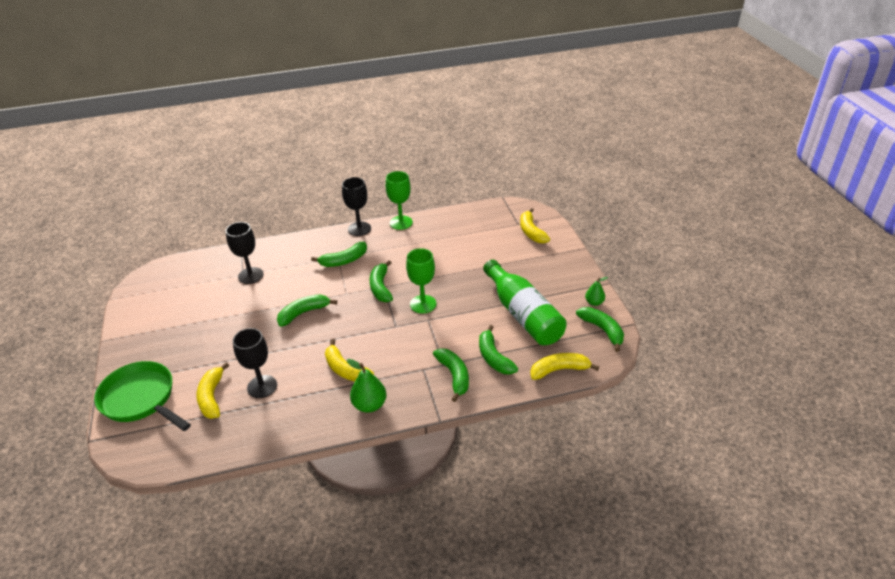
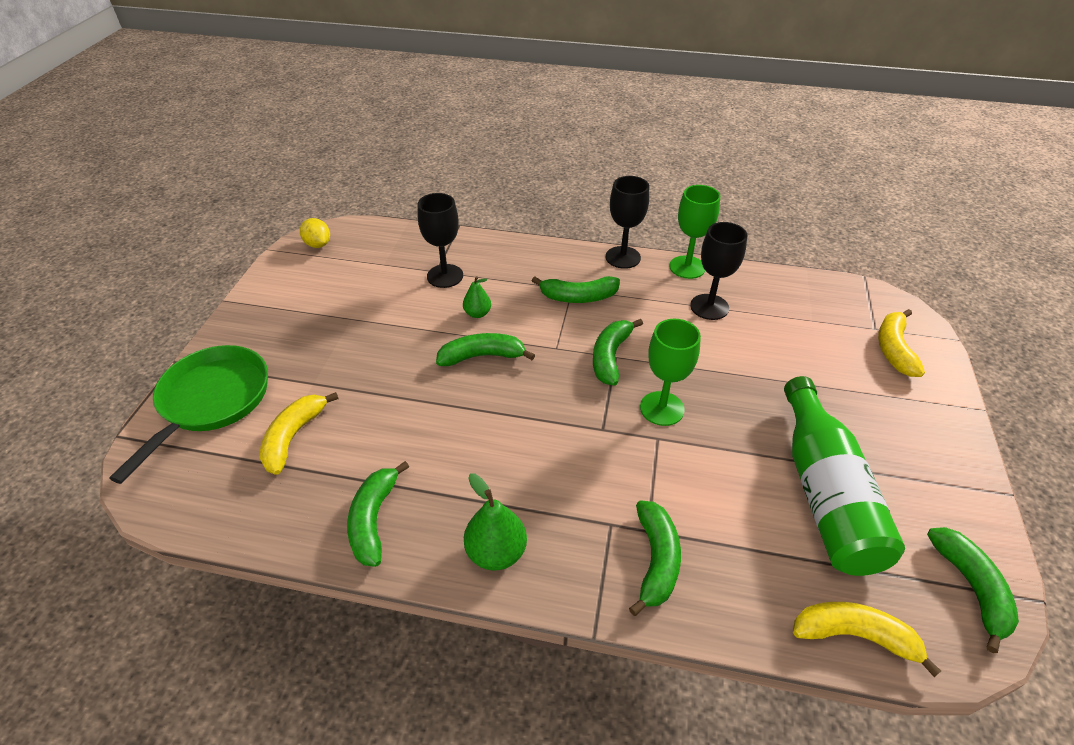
camera: 25 degrees right, 5 degrees up
green pan [94,361,191,431] -> green pan turned 45 degrees clockwise [109,345,268,484]
black goblet [233,328,277,398] -> black goblet moved to [690,222,747,320]
yellow banana [325,339,374,382] -> none
green banana [479,325,518,375] -> green banana moved to [347,461,409,567]
green pear [585,277,608,306] -> green pear moved to [463,276,491,318]
none -> yellow lemon [300,218,330,248]

